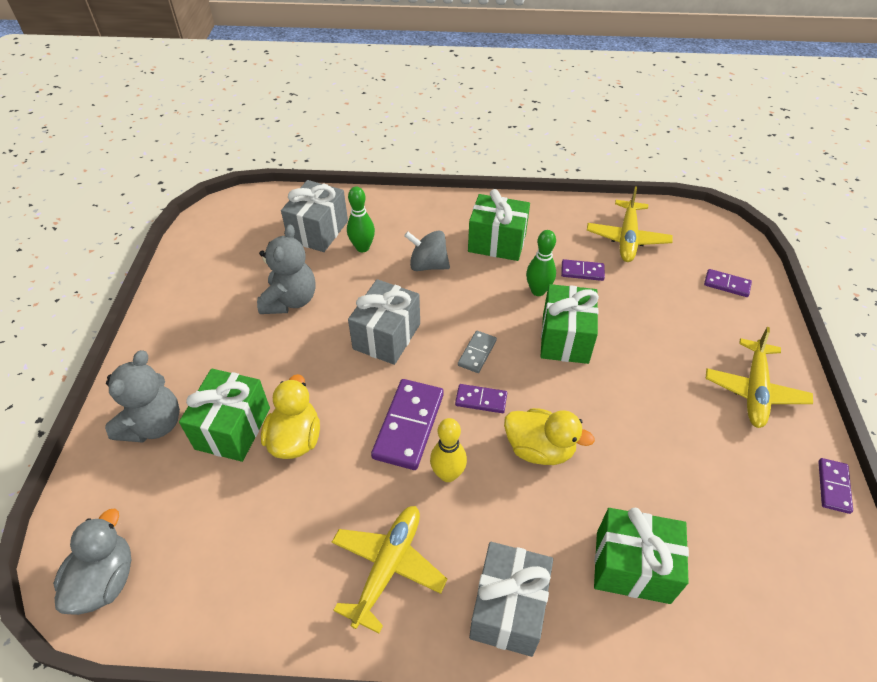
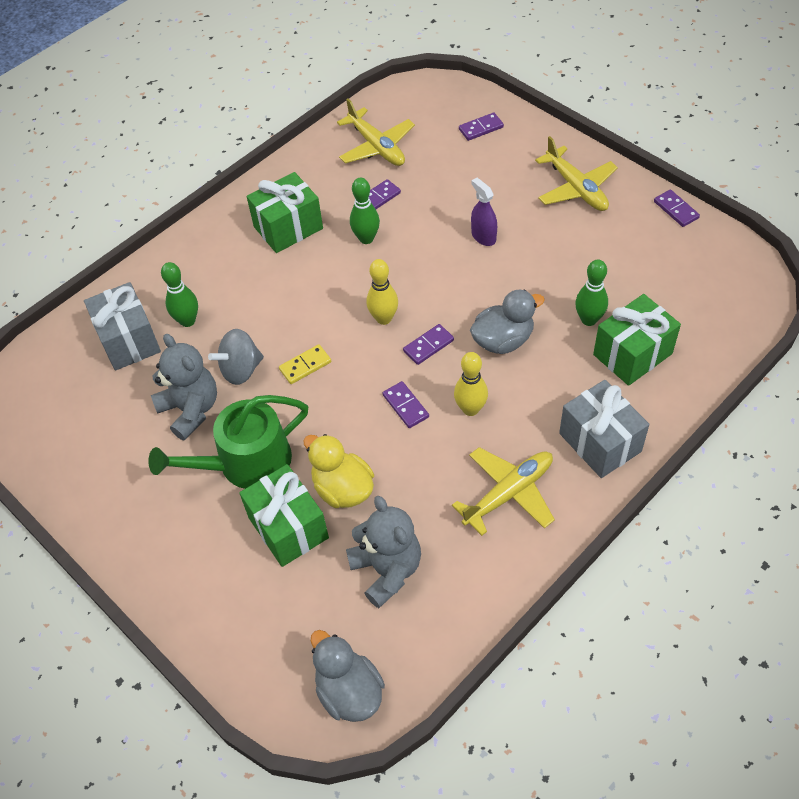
camera: 45 degrees left, 5 degrees up
grey teddy bear [105,350,180,443] -> grey teddy bear moved to [346,496,421,608]
yellow plane [332,506,448,634] -> yellow plane turned 75 degrees clockwise [452,447,555,536]
grey gift [348,279,420,365] -> yellow domino [279,344,331,384]
purple domino [371,379,444,470] -> purple domino [383,381,429,428], size x0.54
grey spinning top [404,230,450,271] -> grey spinning top moved to [208,329,264,385]
grey domino [458,331,497,373] -> yellow bowling pin [366,259,398,325]
yellow duck [504,408,595,465] -> grey duck [470,290,545,354]
green gift [540,284,599,364] -> none
none -> green watering can [148,395,308,489]
none -> purple spray bottle [471,178,497,246]
none -> green bowling pin [575,259,608,326]

